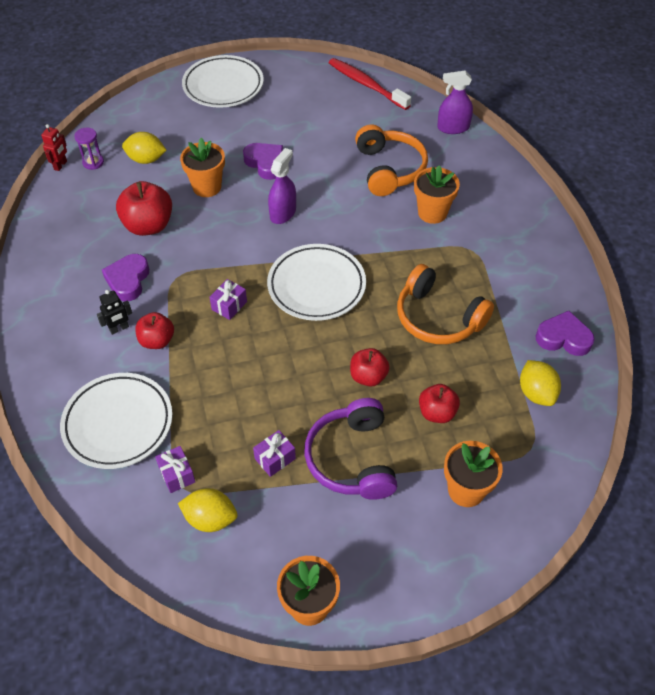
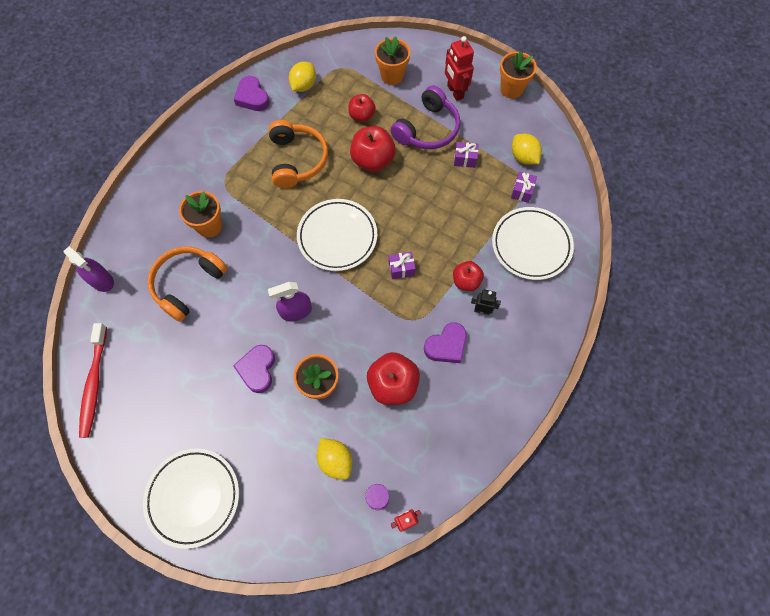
camera: 135 degrees left, 15 degrees up
red apple [350,348,390,387] -> red apple [350,126,396,172], size x1.59
none -> red robot [445,36,474,101]

